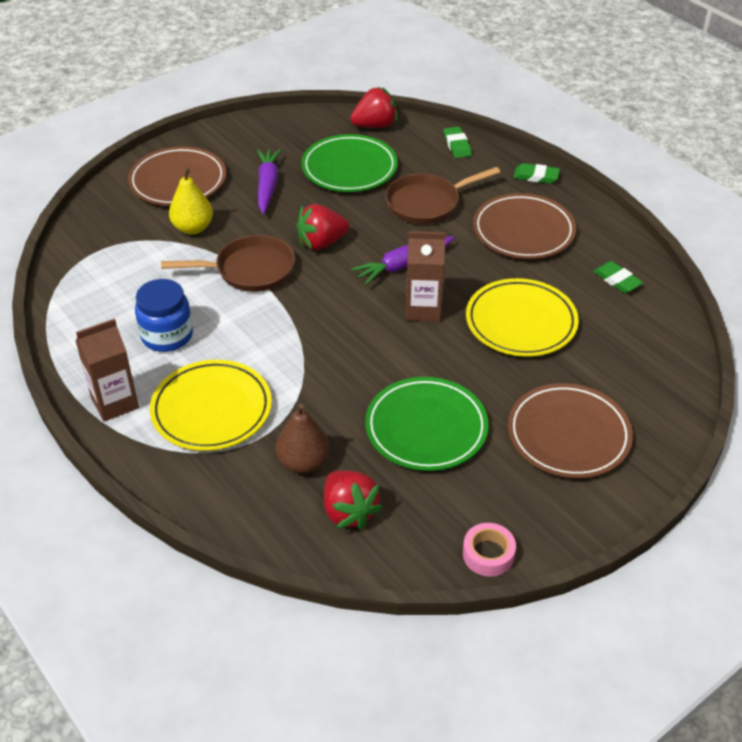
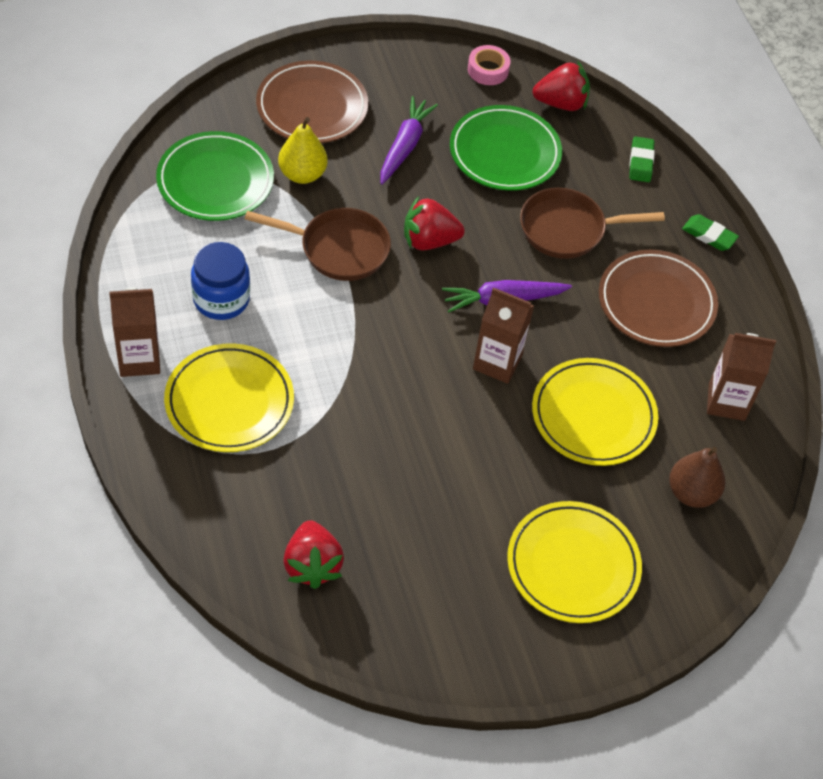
camera: 15 degrees right, 10 degrees up
brown pear [275,404,330,473] -> brown pear moved to [669,447,725,508]
green plate [365,377,489,471] -> green plate moved to [156,131,274,221]
pink tape [463,523,516,577] -> pink tape moved to [468,45,510,85]
brown plate [508,383,633,478] -> yellow plate [507,501,642,623]
green eraser [593,261,643,293] -> brown carton [707,333,776,421]

